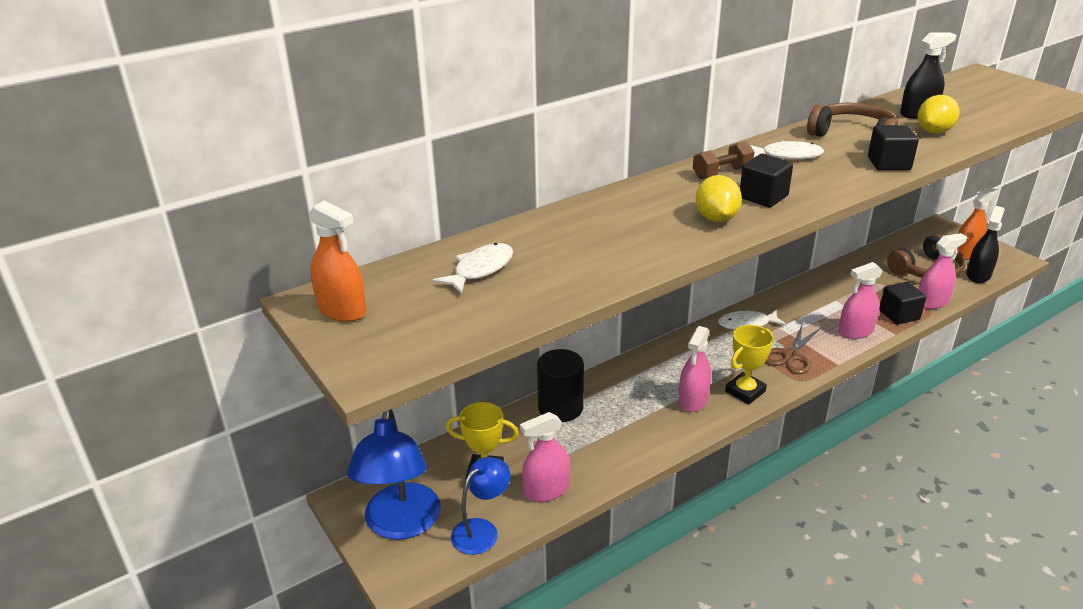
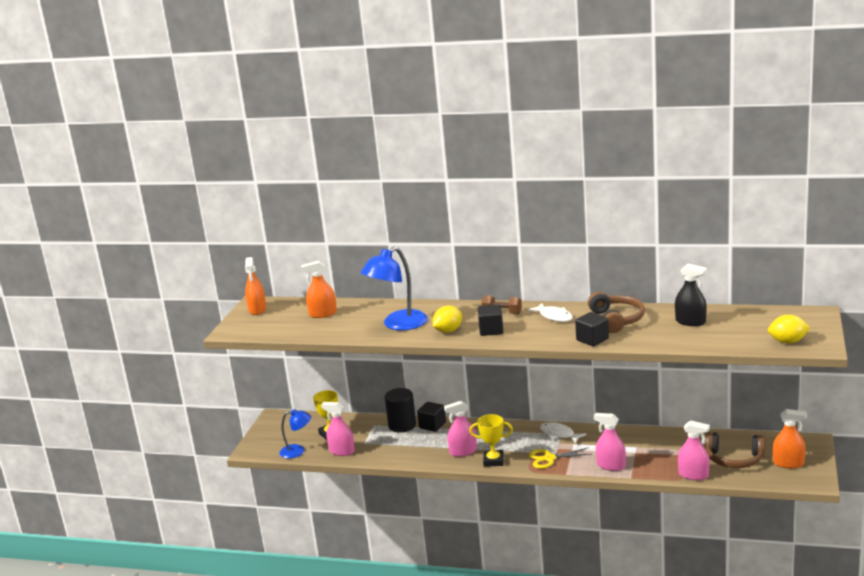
camera: 50 degrees right, 10 degrees down
blue lamp [347,409,441,540] -> blue lamp moved to [361,247,428,330]
white fish [433,243,513,294] -> orange spray bottle [301,261,337,318]
brown scissors [765,325,820,374] -> yellow scissors [529,447,591,469]
black cube [879,282,926,325] -> black cube moved to [417,402,446,432]
yellow lemon [917,95,960,134] -> yellow lemon moved to [768,315,810,343]
black spray bottle [966,206,1005,283] -> none

